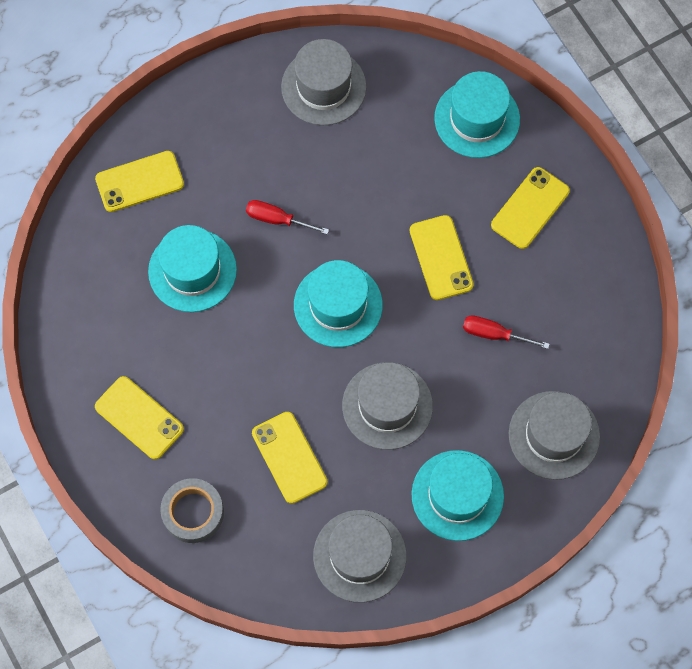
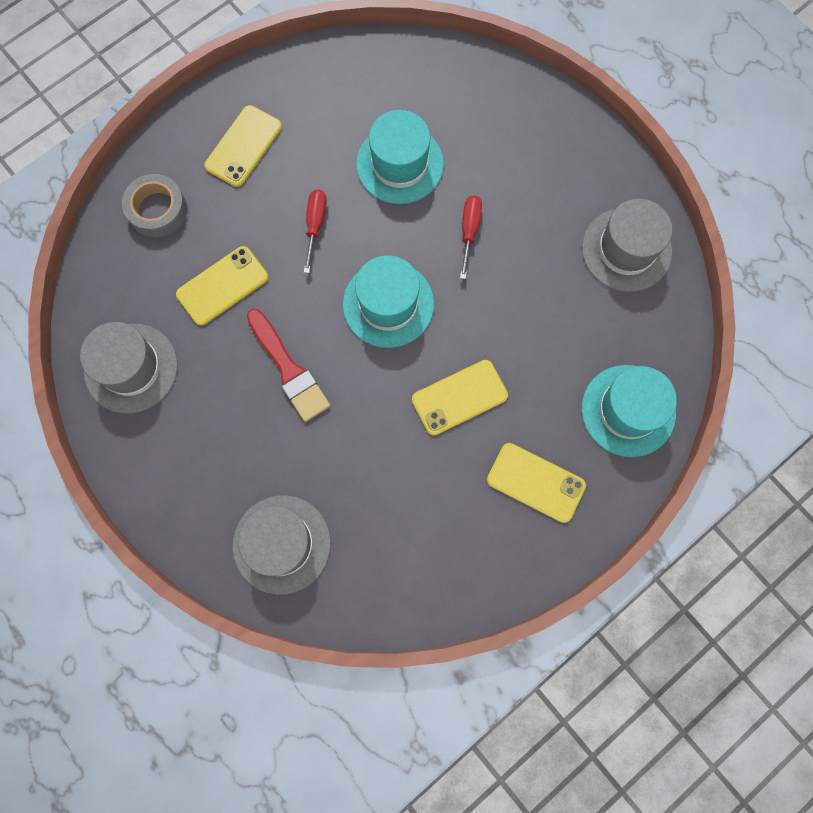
camera: 80 degrees right, 5 degrees up
yellow phone [95,151,184,212] -> none
grey hat [342,362,433,450] -> red brush [247,309,330,422]
turquoise hat [412,450,504,541] -> none
red screwdriver [463,315,549,349] -> red screwdriver moved to [304,189,327,273]

